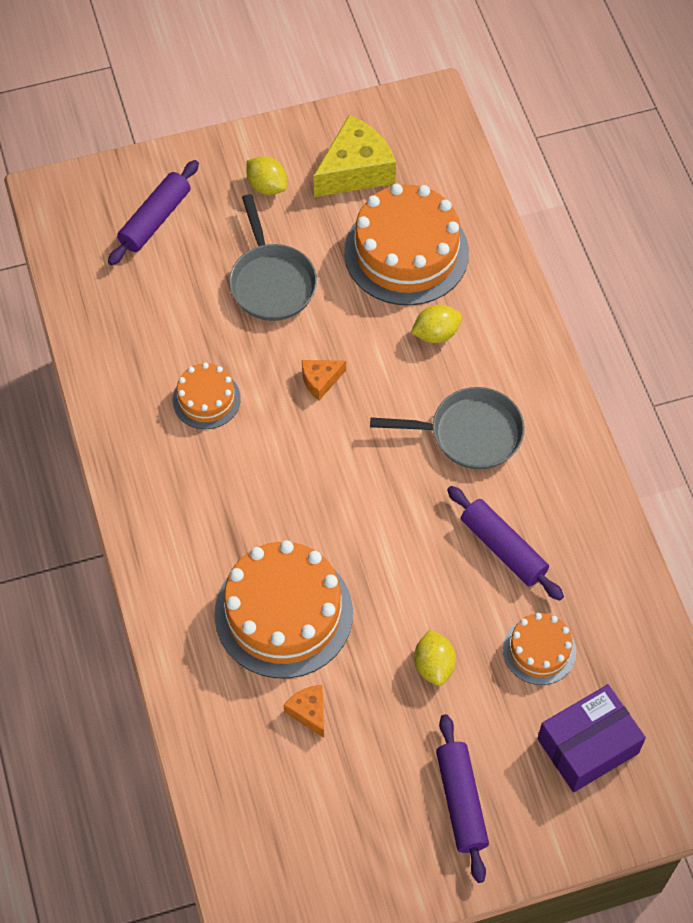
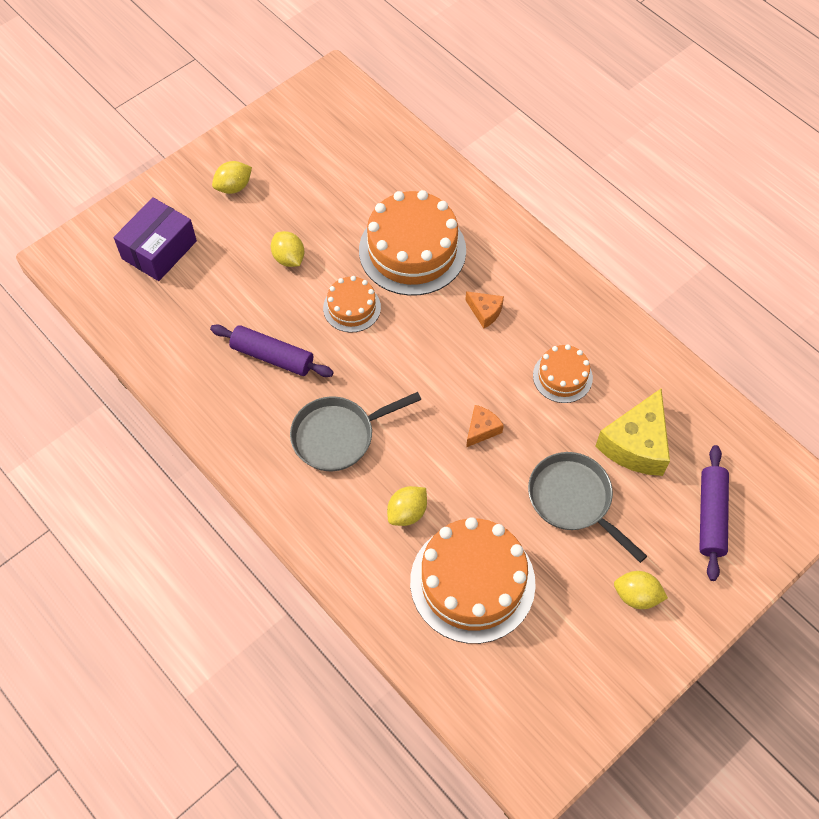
camera: 155 degrees right, 0 degrees up
orange cheese [284,685,324,738] -> orange cheese moved to [465,291,504,328]
yellow cheese [313,115,396,197] -> yellow cheese moved to [595,389,670,476]
purple rolling pin [436,714,489,883] -> yellow lemon [212,161,252,194]
orange cake [503,613,576,685] -> orange cake moved to [323,276,381,333]

